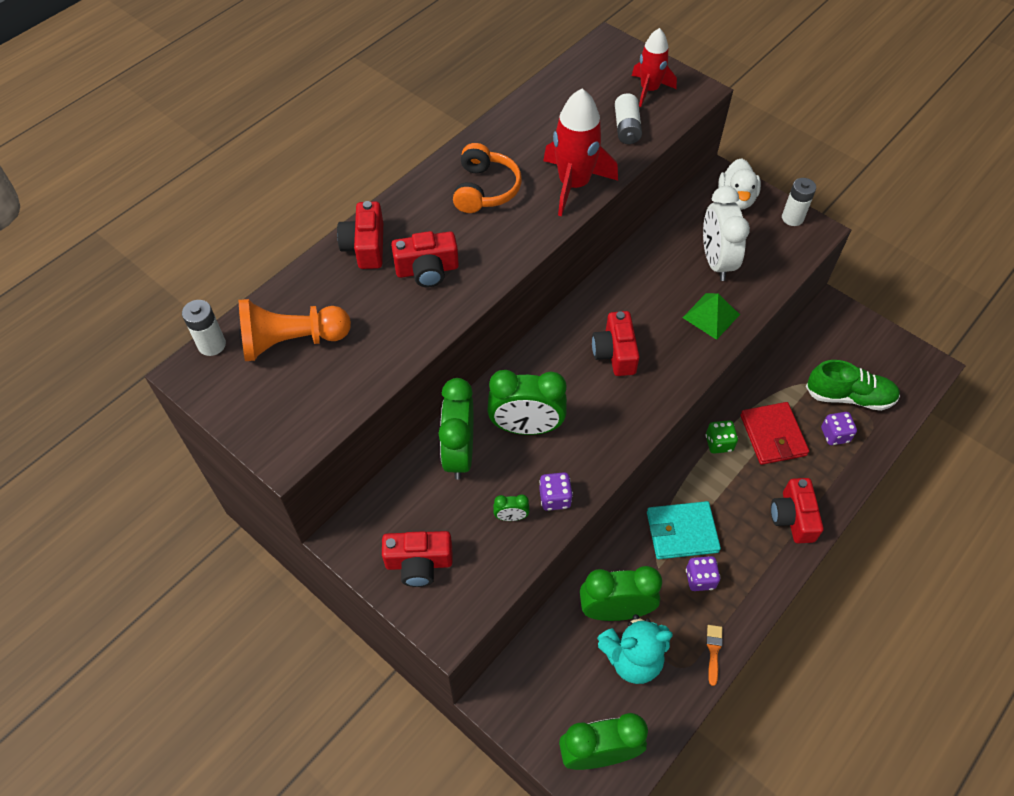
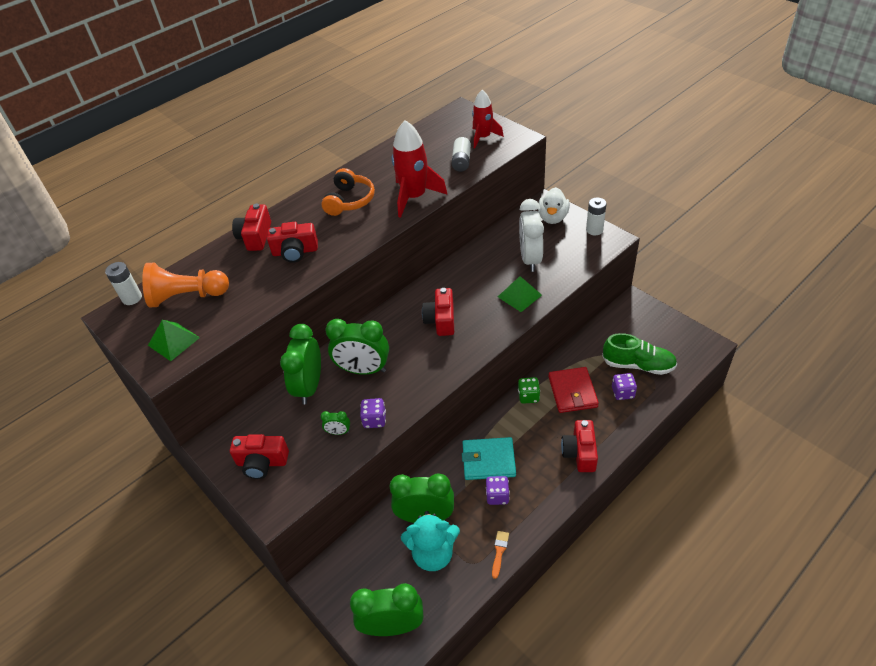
camera: 10 degrees right, 10 degrees down
none -> green pyramid [148,320,200,361]

